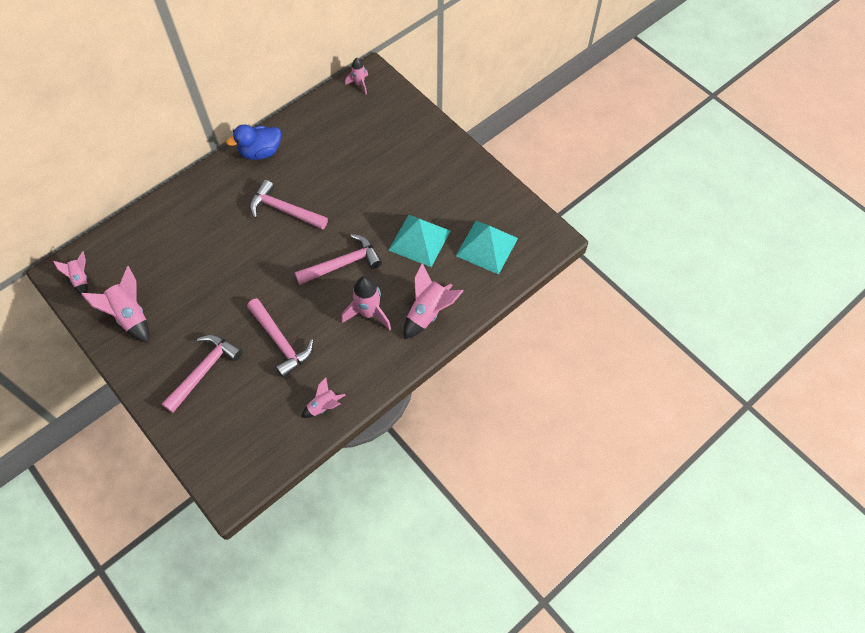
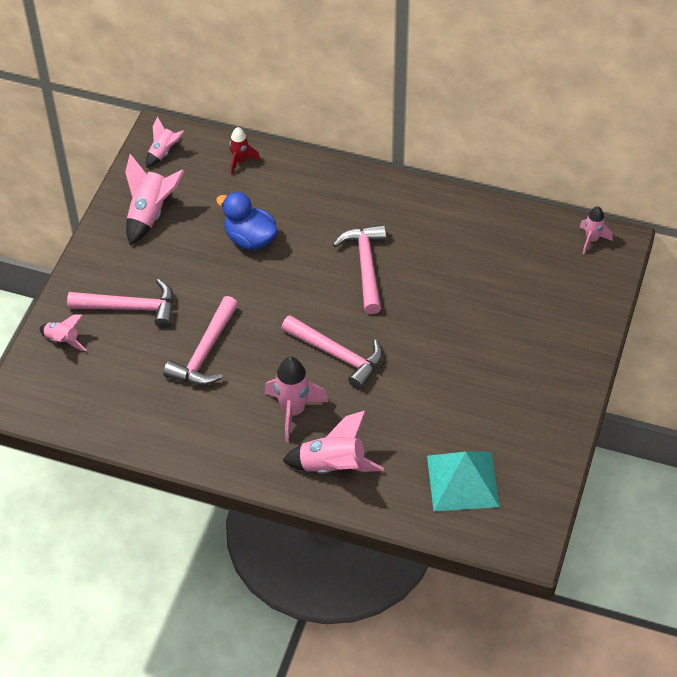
camera: 60 degrees right, 10 degrees down
blue duck [226,124,281,160] -> blue duck moved to [216,192,278,250]
pink rocket [301,378,345,418] -> pink rocket moved to [39,314,86,351]
turquoise pyramid [389,215,450,267] -> none
none -> red rocket [229,127,260,175]

